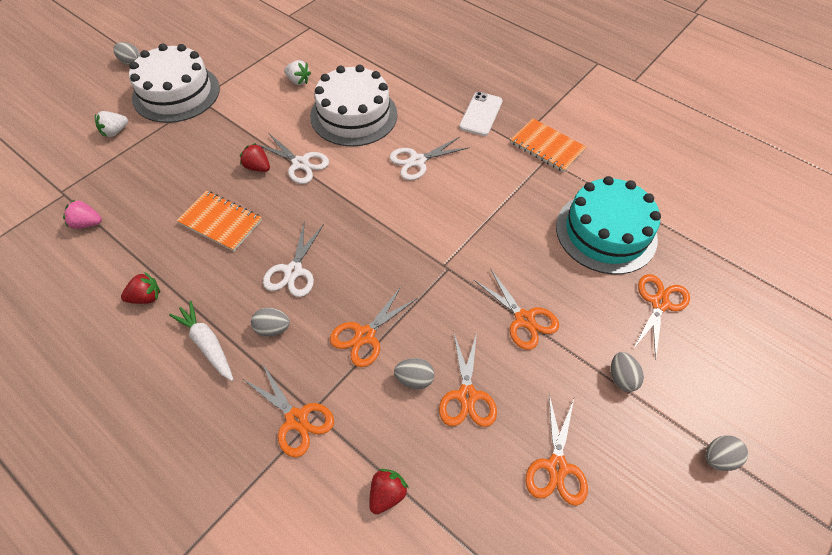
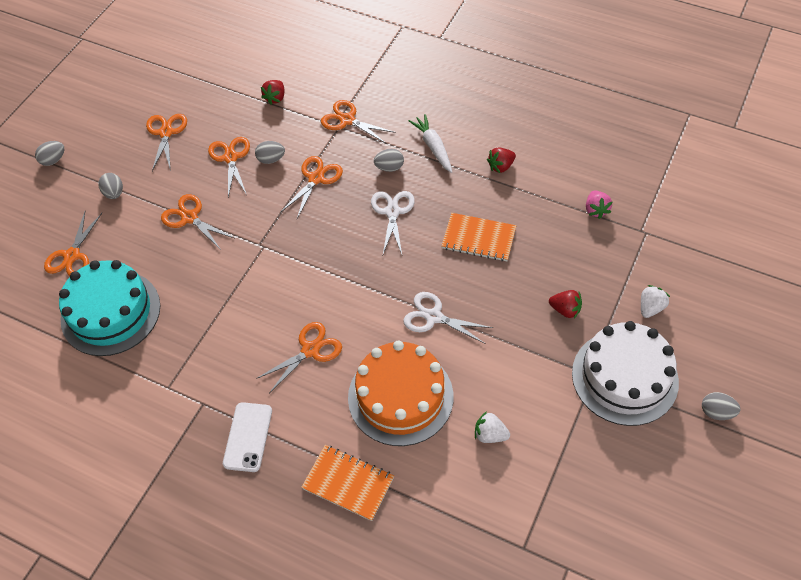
camera: 170 degrees right, 0 degrees up
pink strawberry [63,199,102,229] -> pink strawberry turned 90 degrees clockwise [586,191,613,219]
white carrot [169,301,234,381] -> white carrot turned 150 degrees counterclockwise [409,114,452,173]
red strawberry [240,143,270,172] -> red strawberry moved to [549,290,582,318]
white cake [310,65,397,147] -> orange cake [348,340,453,446]
white scissors [390,137,468,180] -> orange scissors [256,322,342,392]
orange notebook [511,118,586,172] -> orange notebook moved to [301,445,394,521]

